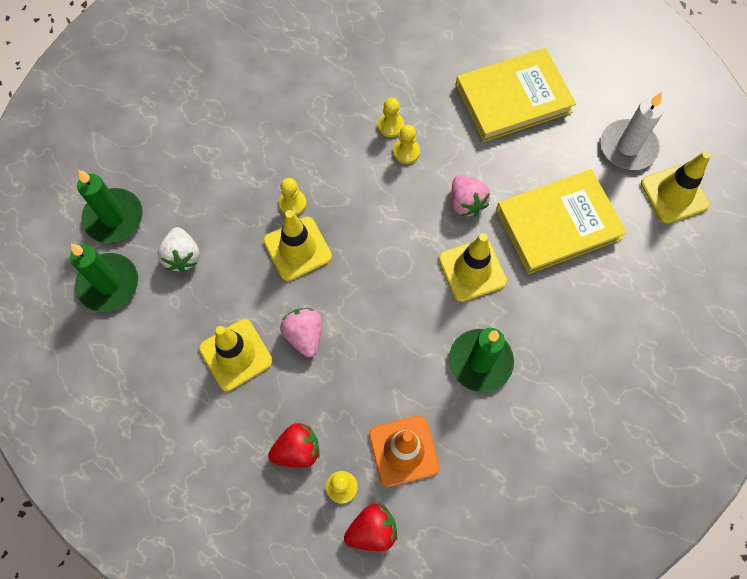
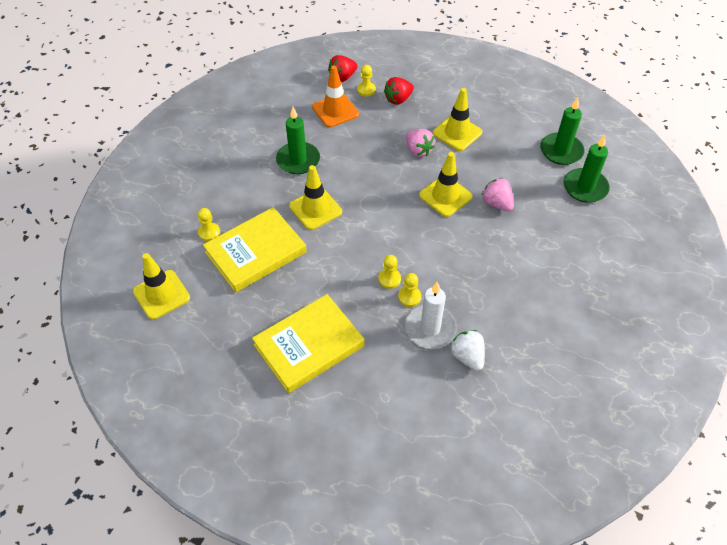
camera: 165 degrees right, 15 degrees down
white strawberry [157,227,200,272] -> white strawberry moved to [450,330,485,371]
yellow pawn [279,178,307,216] -> yellow pawn moved to [198,208,220,242]
pink strawberry [451,175,490,216] -> pink strawberry moved to [481,178,514,211]
white candle [601,92,663,170] -> white candle moved to [405,282,457,349]

